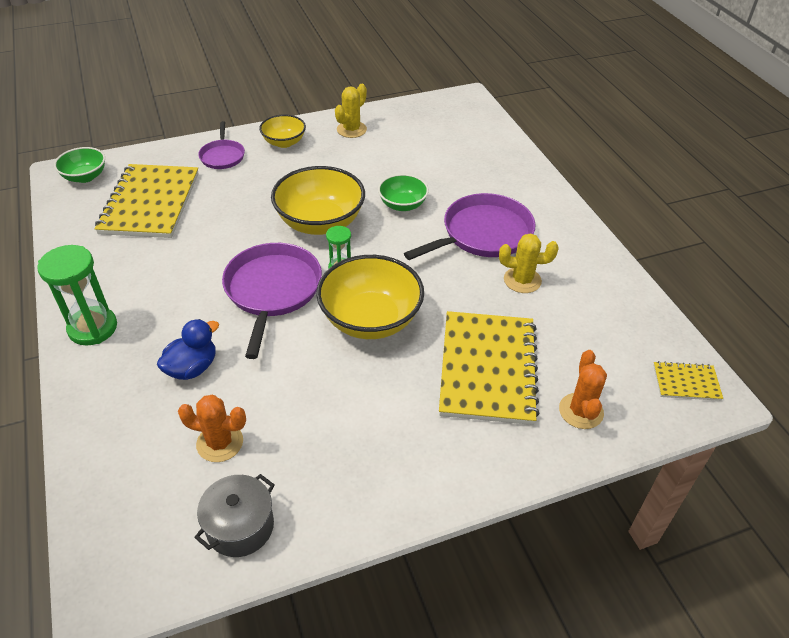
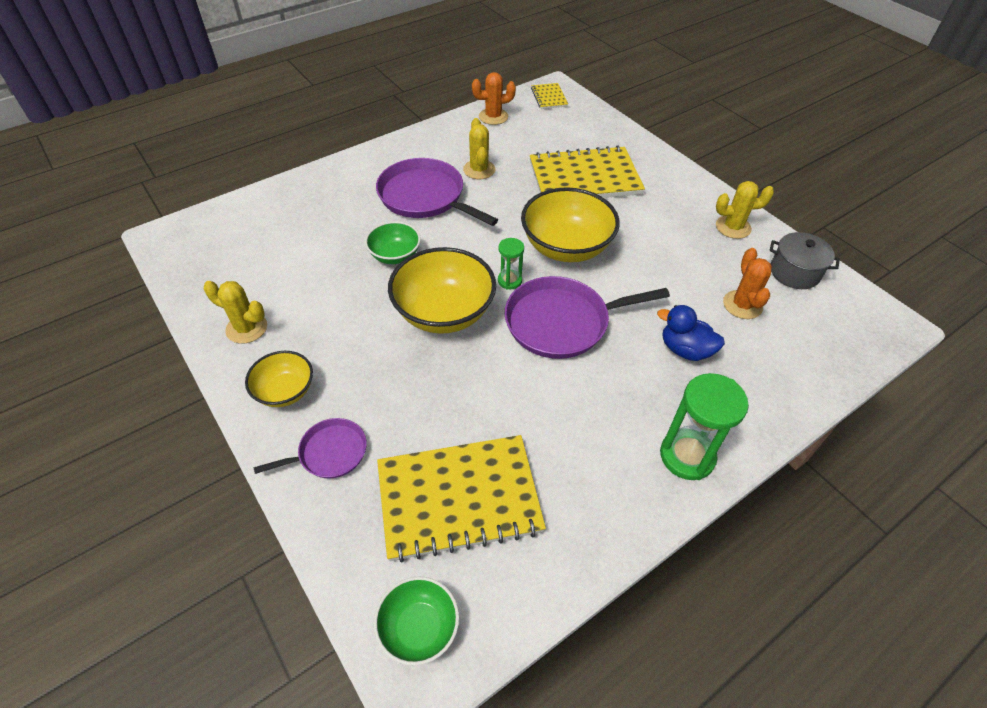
camera: 105 degrees left, 5 degrees up
orange cactus [559,350,607,429] -> orange cactus moved to [472,72,516,125]
none -> yellow cactus [716,181,774,239]

